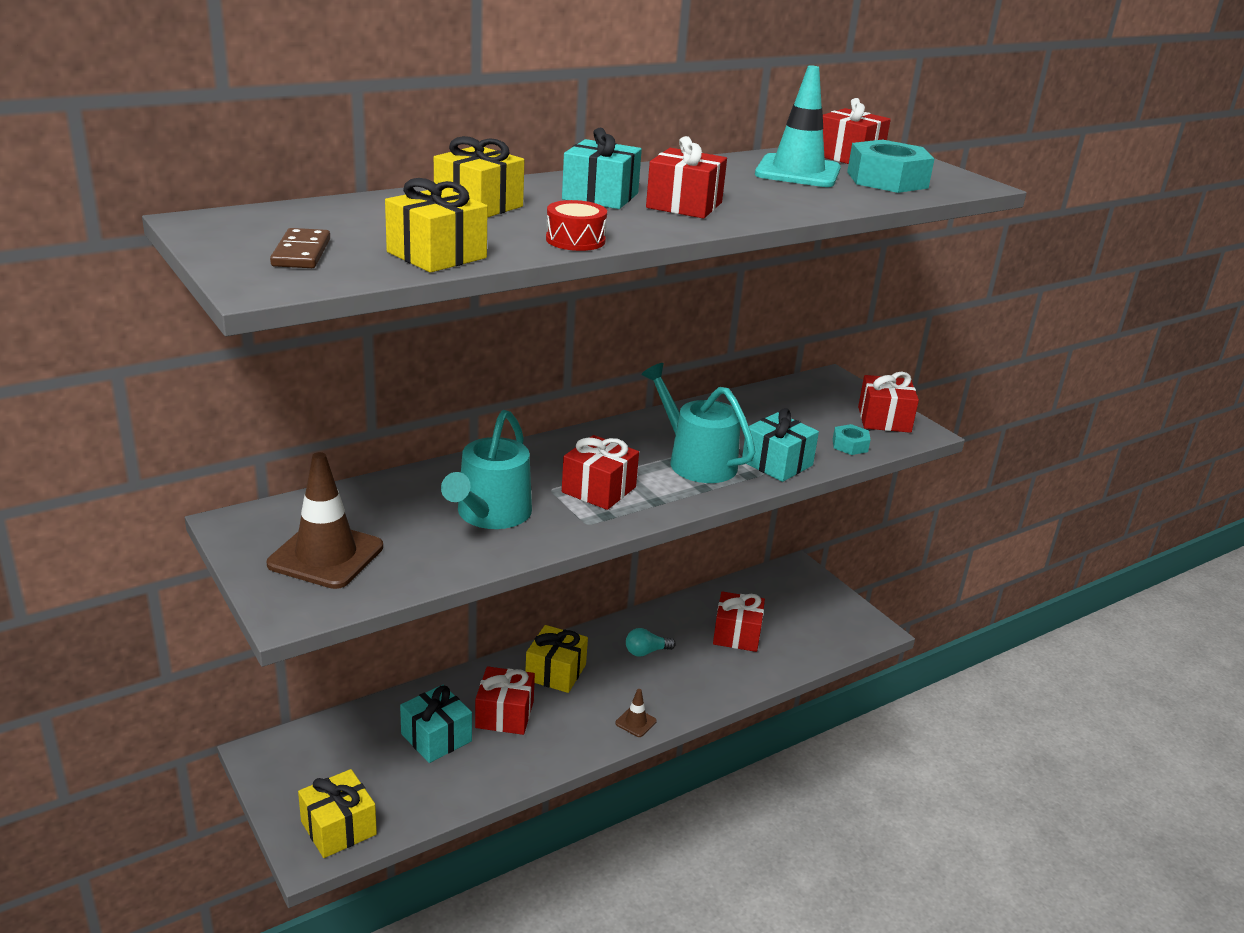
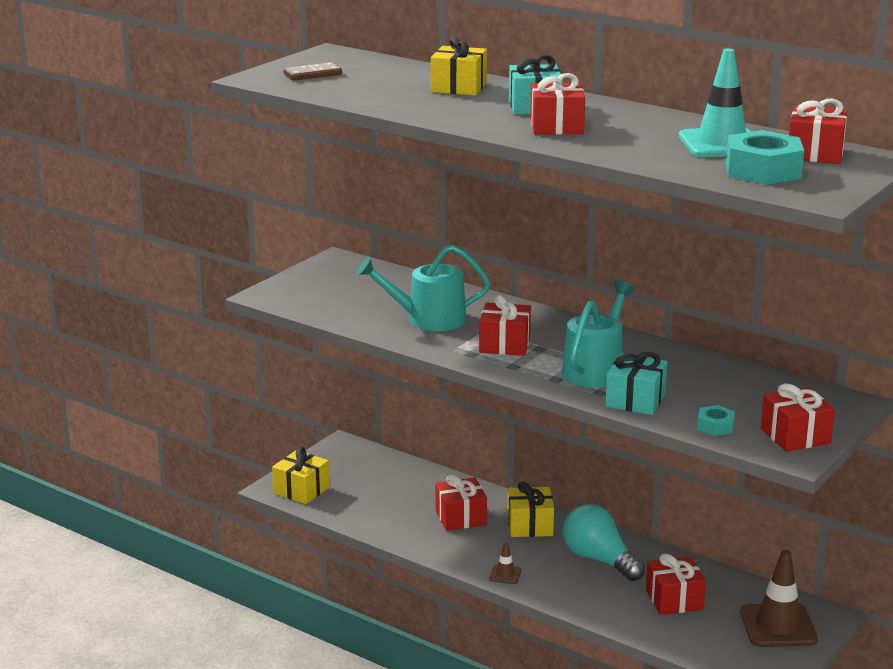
camera: 70 degrees right, 5 degrees down
brown traffic cone [267,452,383,589] -> brown traffic cone moved to [740,550,818,647]
yellow gift [385,178,488,273] -> none
turquoise gift [400,685,472,763] -> none
red drum [546,200,607,251] -> none
turquoise light bulb [626,628,676,657] -> turquoise light bulb [563,504,645,581], size x1.99

